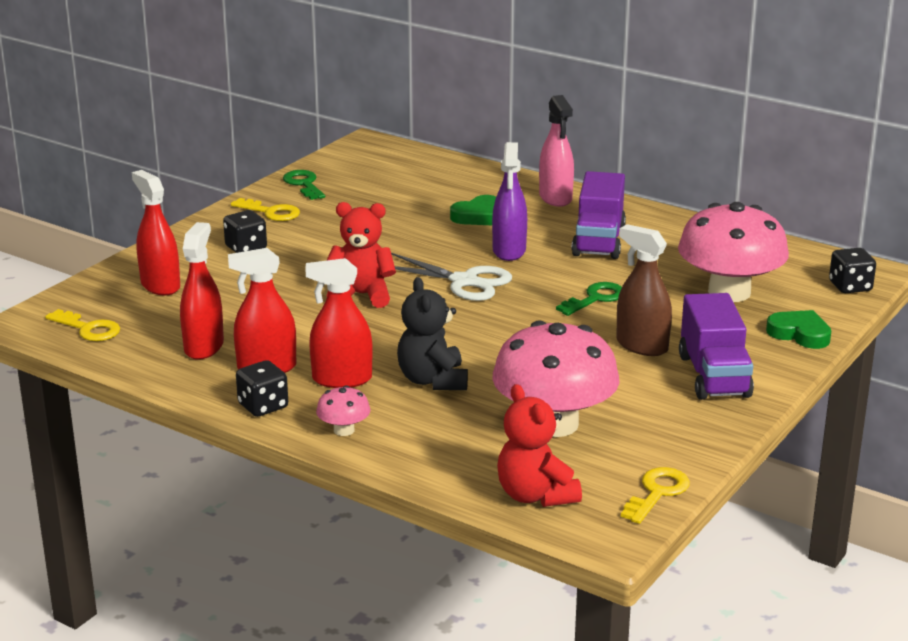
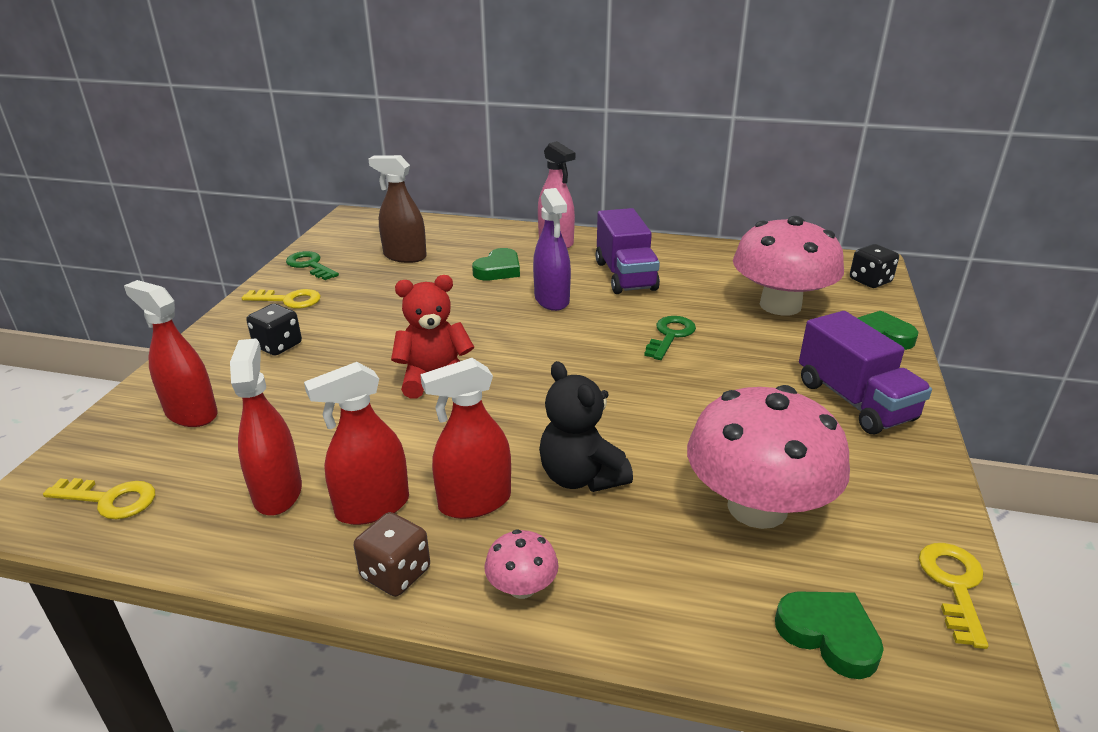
camera: 20 degrees left, 5 degrees up
black dice [236,360,288,417] -> brown dice [354,512,430,597]
white scissors [391,253,512,301] -> none
red teddy bear [497,384,582,507] -> green heart [775,591,884,679]
brown spray bottle [616,224,672,356] -> brown spray bottle moved to [368,155,427,263]

